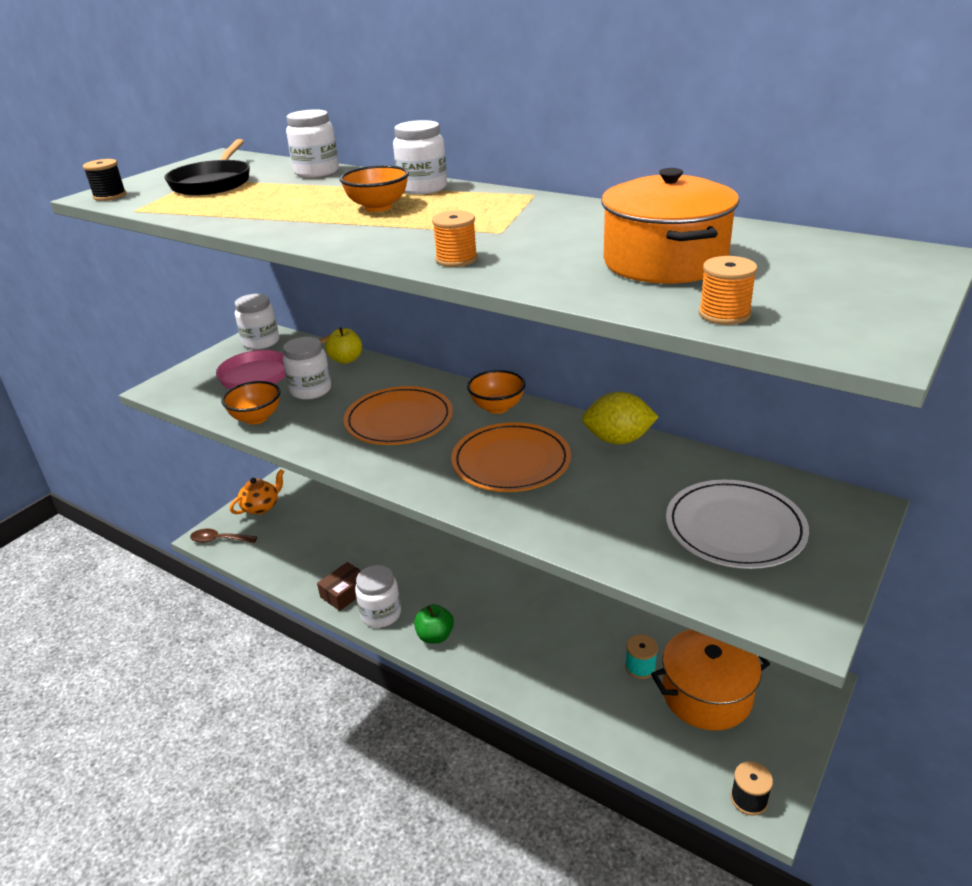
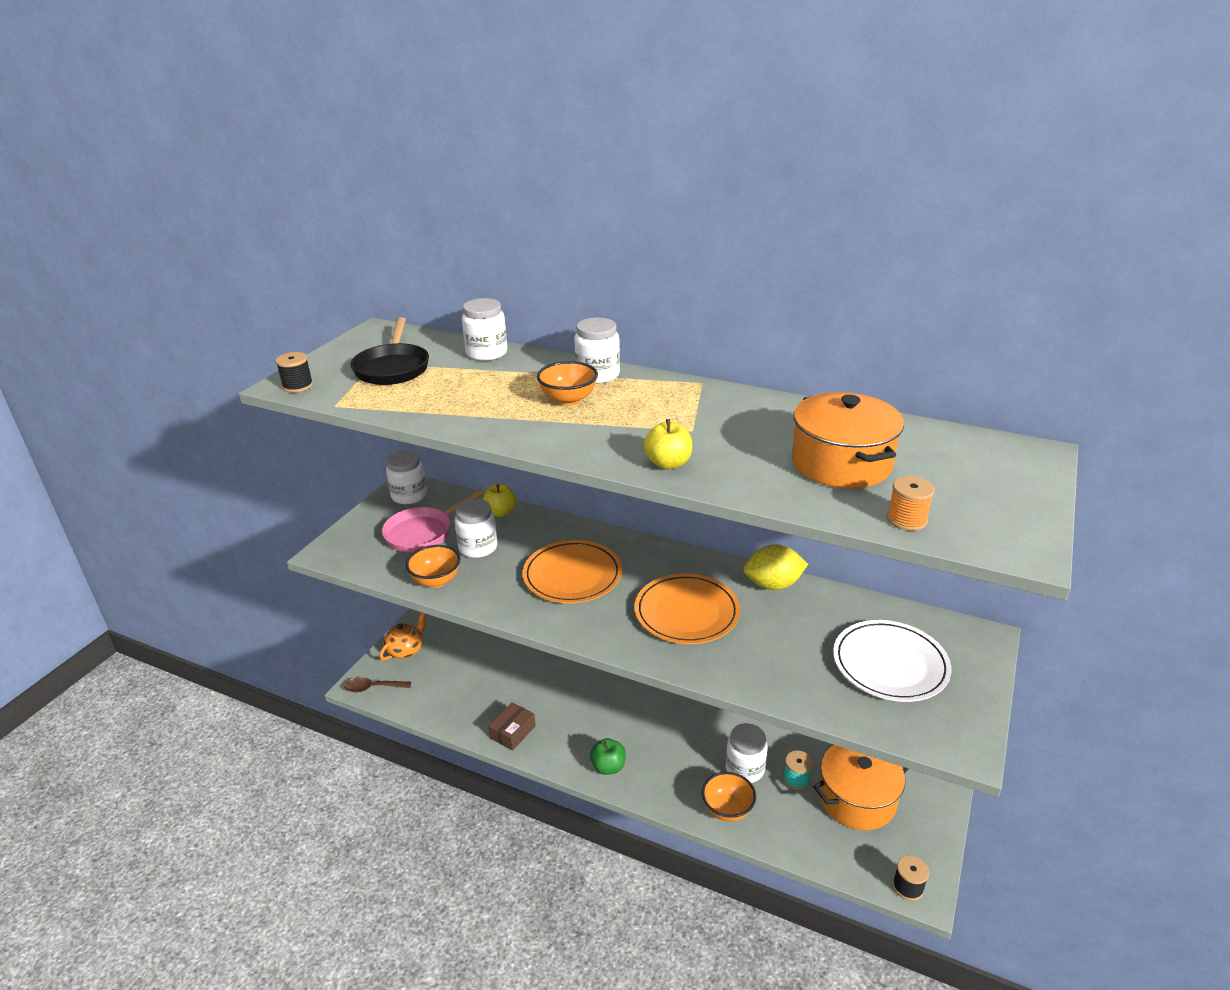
camera: 10 degrees left, 0 degrees up
white jar [355,565,401,628] -> white jar moved to [726,723,768,783]
orange spool [432,211,478,267] -> yellow apple [644,419,692,469]
orange bowl [467,370,526,414] -> orange bowl moved to [702,772,756,822]

